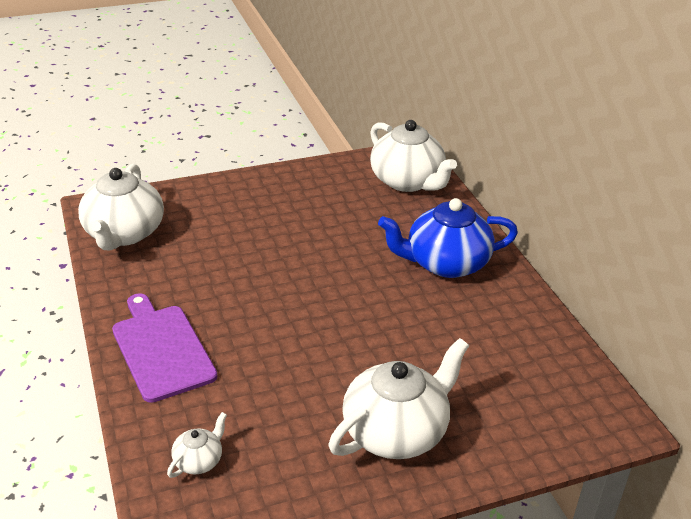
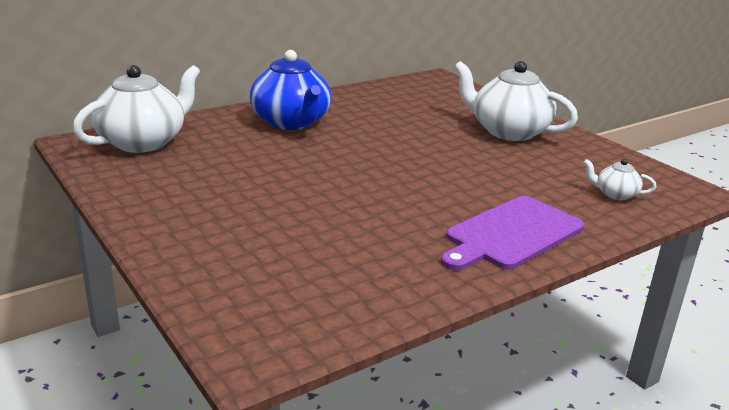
camera: 105 degrees left, 10 degrees down
white teapot [78,164,164,250] -> none

